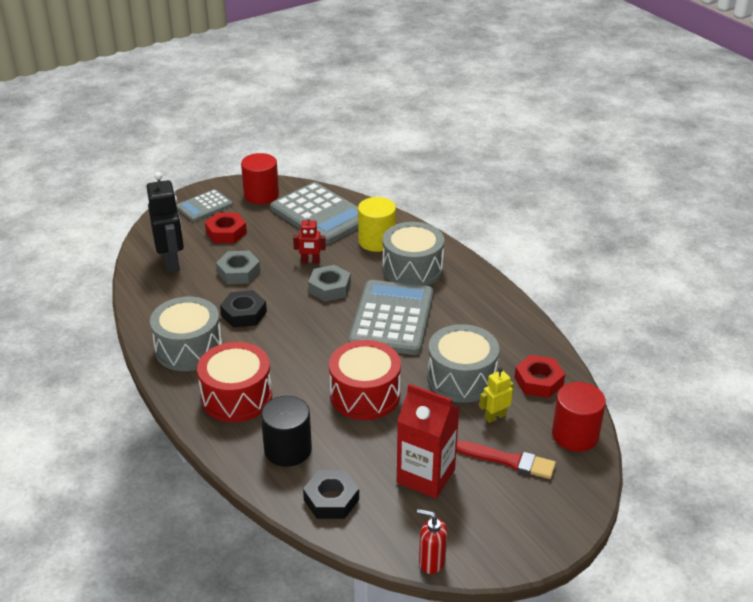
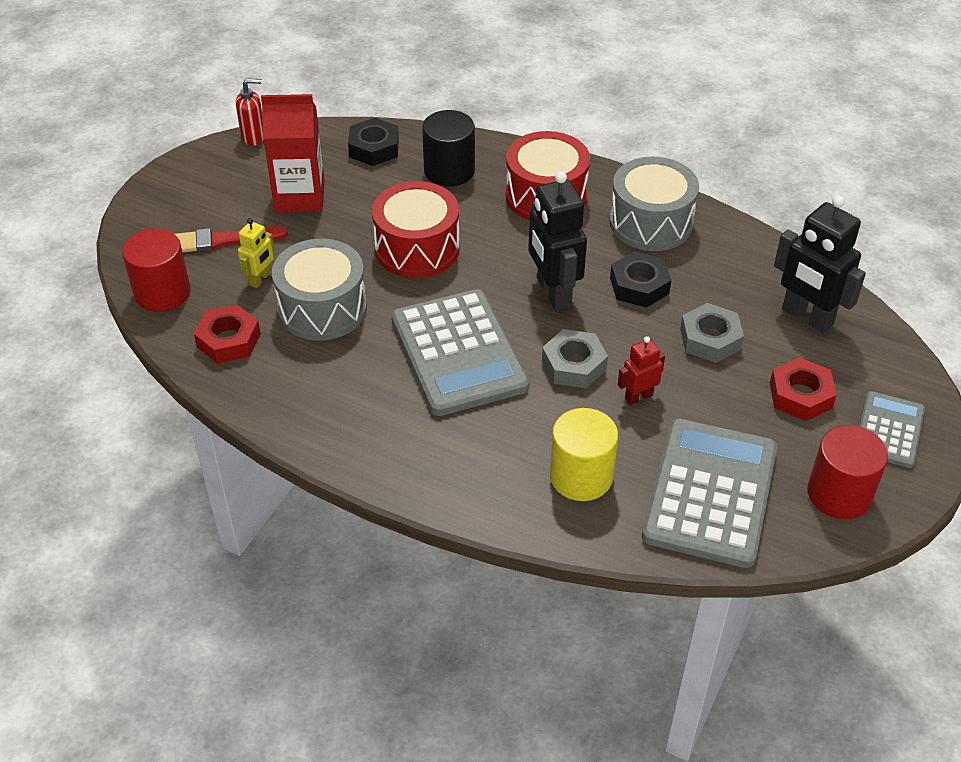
camera: 150 degrees right, 10 degrees up
grey calculator [271,182,358,244] -> grey calculator turned 90 degrees clockwise [642,418,777,568]
grey drum [382,222,444,286] -> none
none -> black robot [528,171,587,311]

